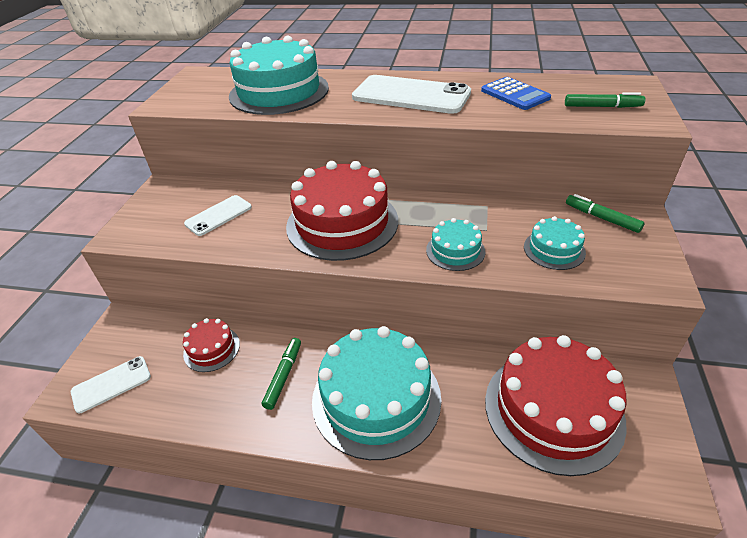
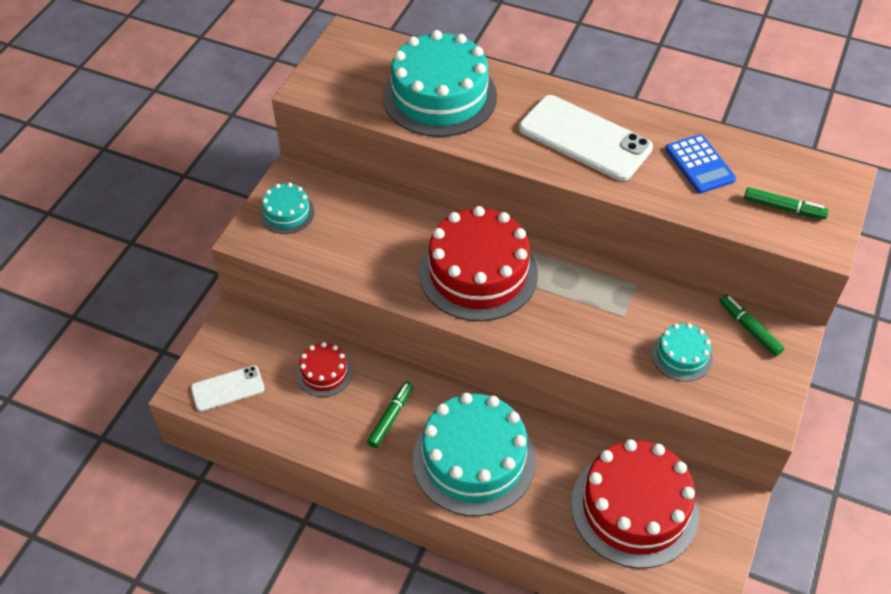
camera: 10 degrees right, 10 degrees up
white phone [184,195,252,236] -> none
turquoise cake [426,218,485,271] -> turquoise cake moved to [260,182,314,234]

